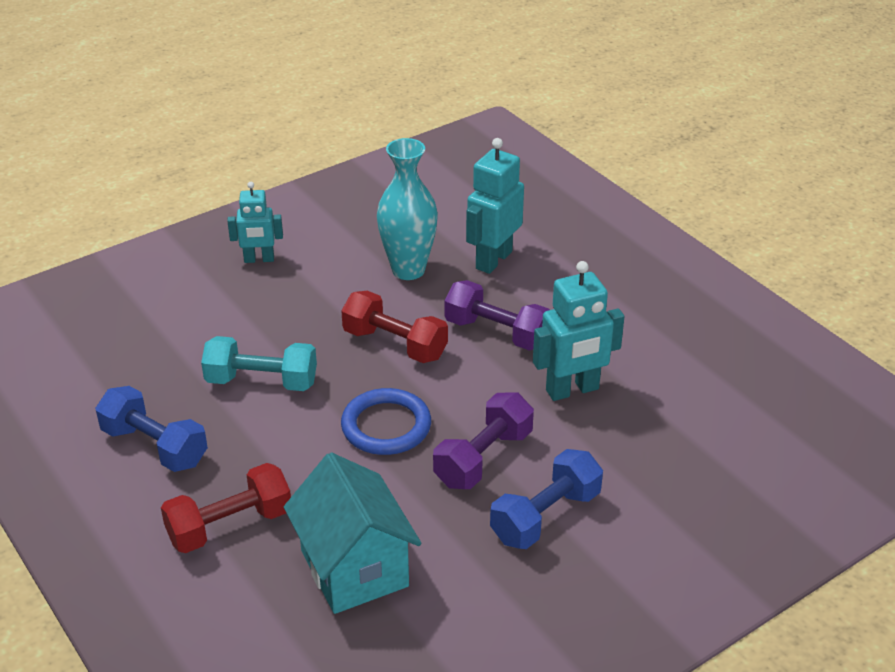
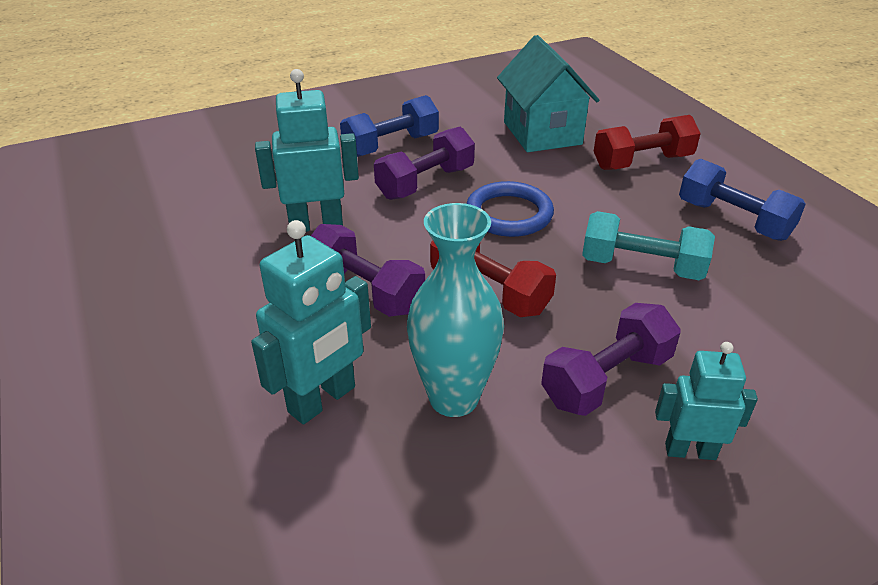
camera: 170 degrees left, 0 degrees up
none -> purple dumbbell [541,303,681,416]

